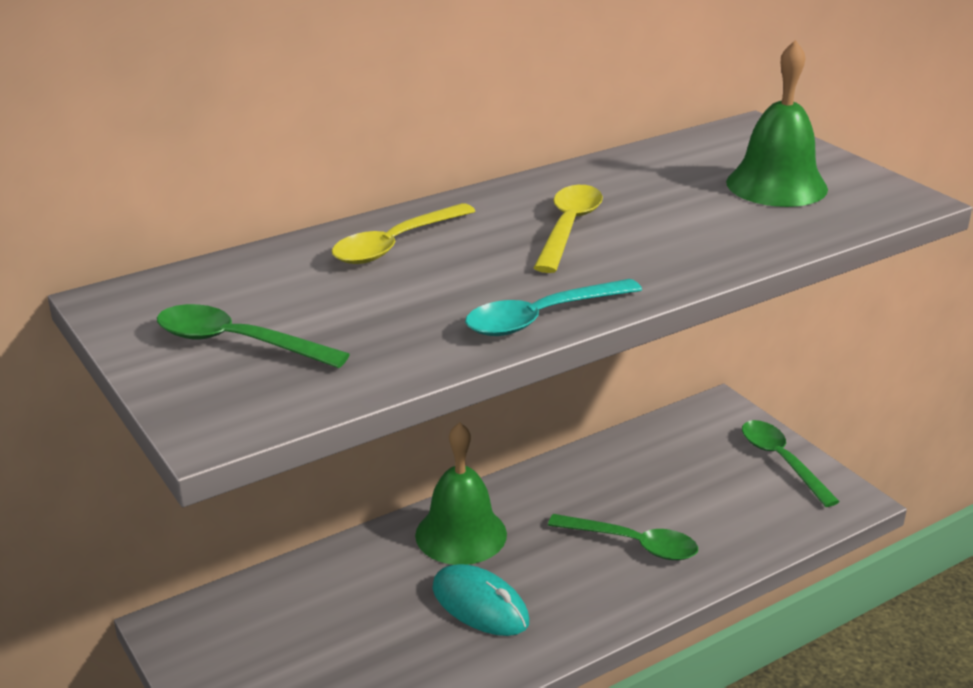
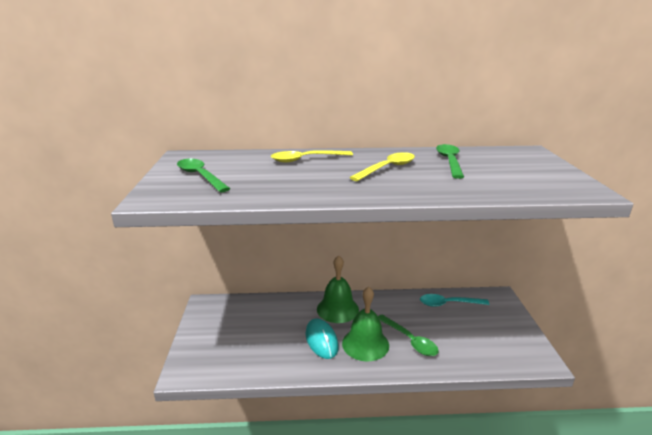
camera: 30 degrees right, 5 degrees down
turquoise spoon [465,279,642,336] -> turquoise spoon moved to [420,294,489,307]
green bell [726,40,828,207] -> green bell moved to [342,286,389,361]
green spoon [742,420,840,507] -> green spoon moved to [436,144,464,179]

